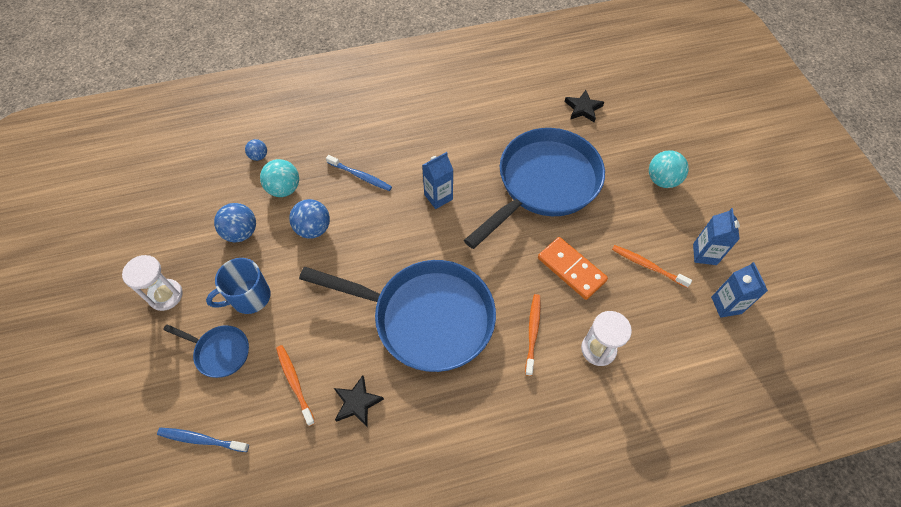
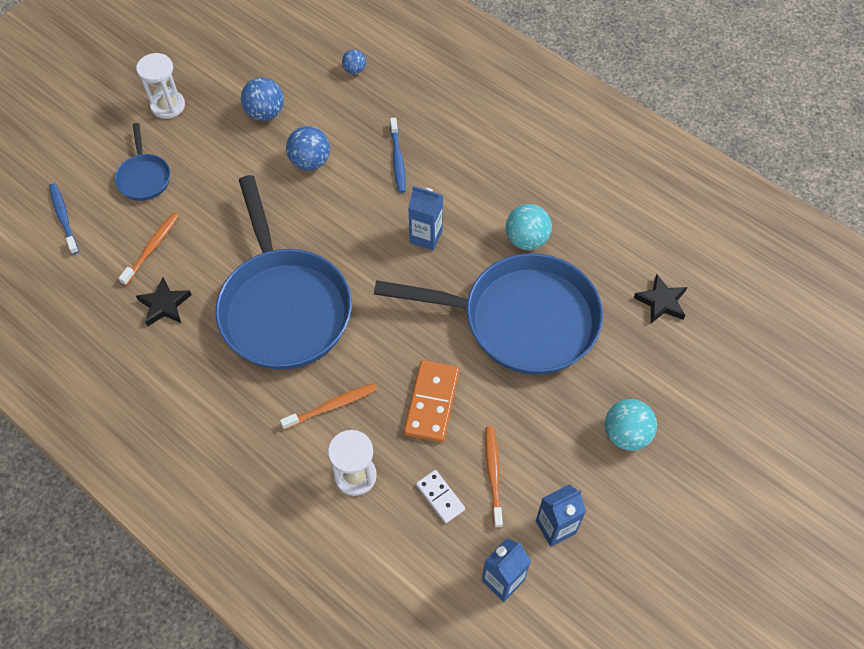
camera: 55 degrees right, 0 degrees up
blue mug [206,258,271,314] -> none
turquoise ball [260,159,299,197] -> turquoise ball moved to [506,204,552,250]
none -> white domino [416,470,465,523]

